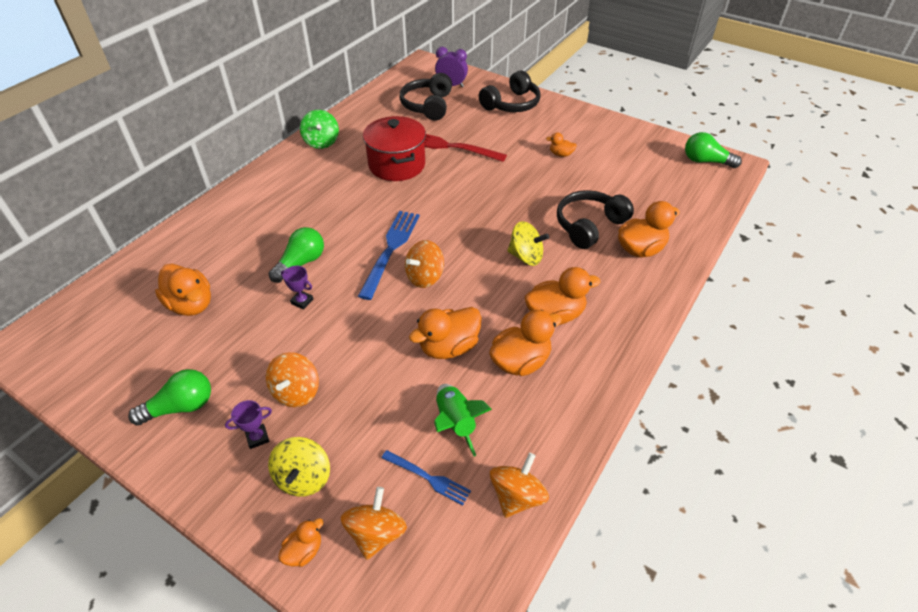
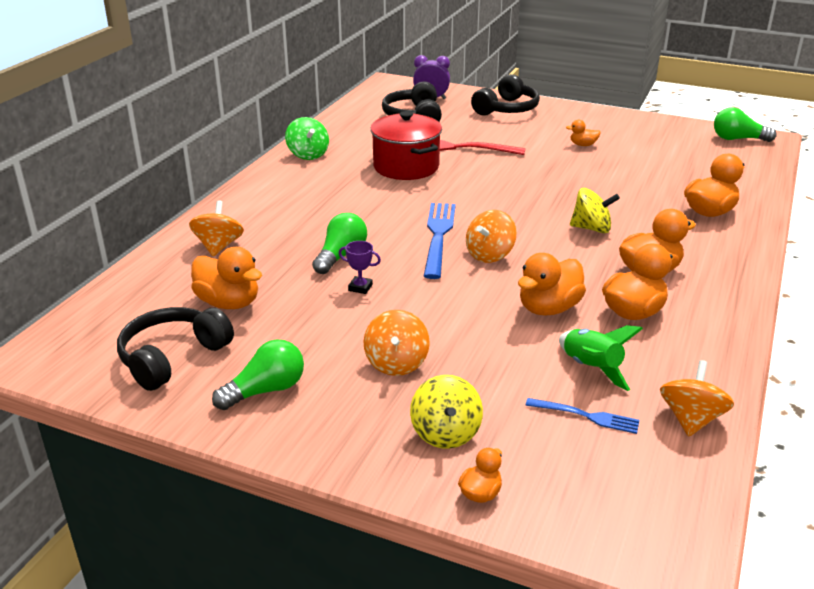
camera: 10 degrees left, 15 degrees down
purple trophy [225,400,272,449] -> none
orange spinning top [341,487,407,560] -> orange spinning top moved to [189,200,244,256]
black headphones [557,190,634,249] -> black headphones moved to [117,307,234,391]

